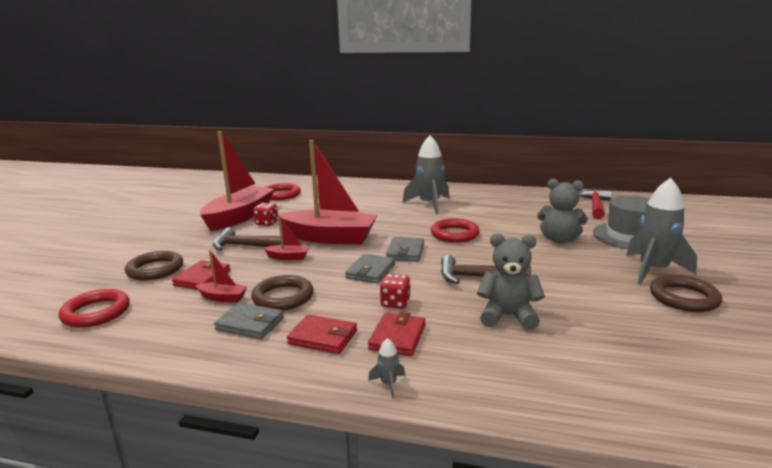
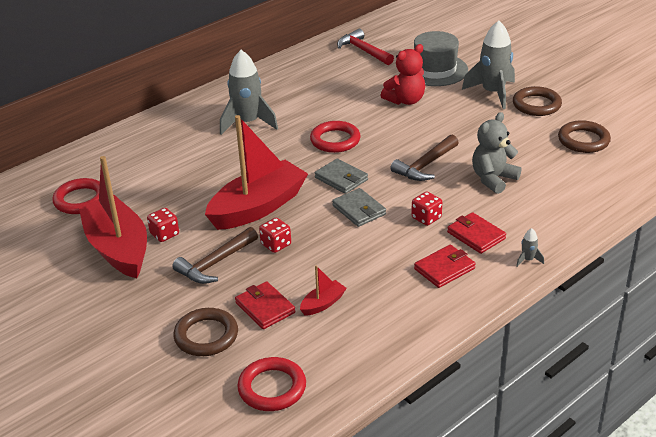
camera: 55 degrees left, 15 degrees up
grey wallet [214,303,284,339] -> none
brown ring [251,275,313,311] -> brown ring moved to [558,120,611,153]
red boat [264,215,310,260] -> red dice [259,218,291,253]
grey teddy bear [537,179,588,244] -> red teddy bear [381,44,425,105]

